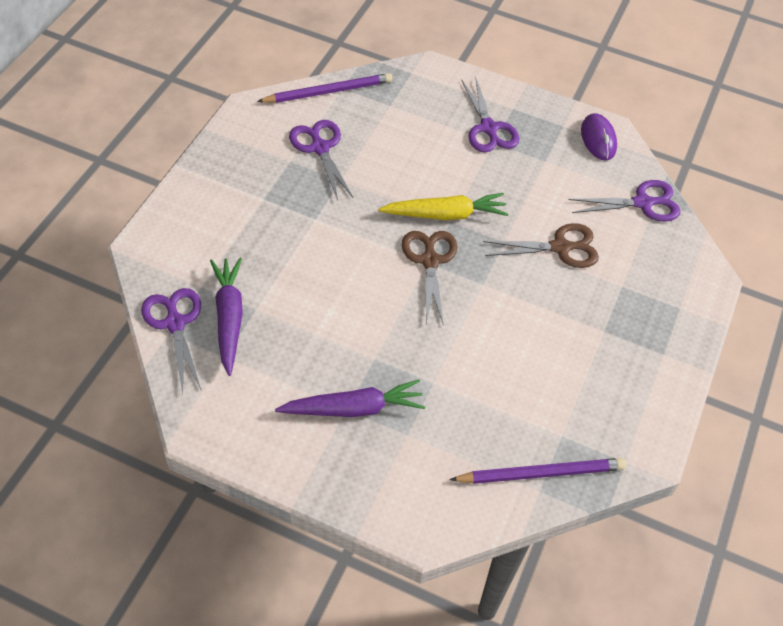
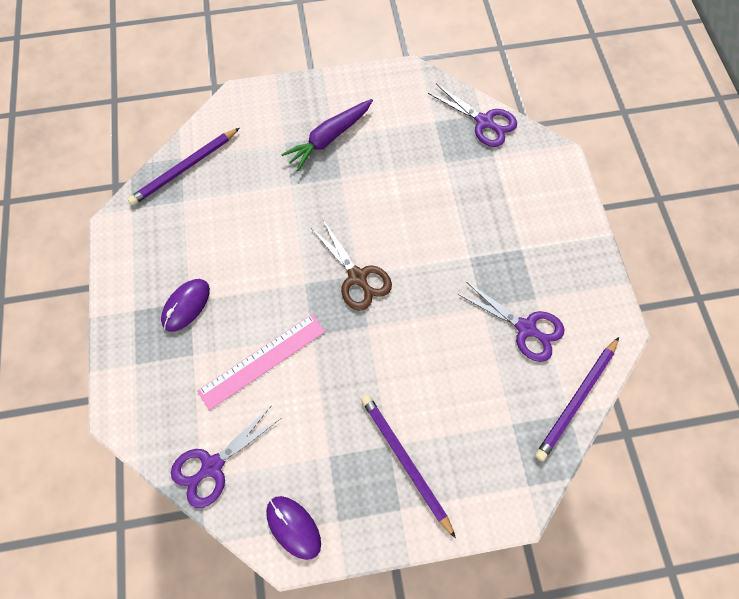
camera: 150 degrees right, 15 degrees up
purple carrot [210,258,243,376] -> none
yellow carrot [378,193,508,220] -> none
purple scissors [461,76,519,152] -> purple pencil [361,394,456,538]
brown scissors [483,223,599,268] -> pink ruler [197,314,325,411]
none -> purple mouse [161,279,210,332]

